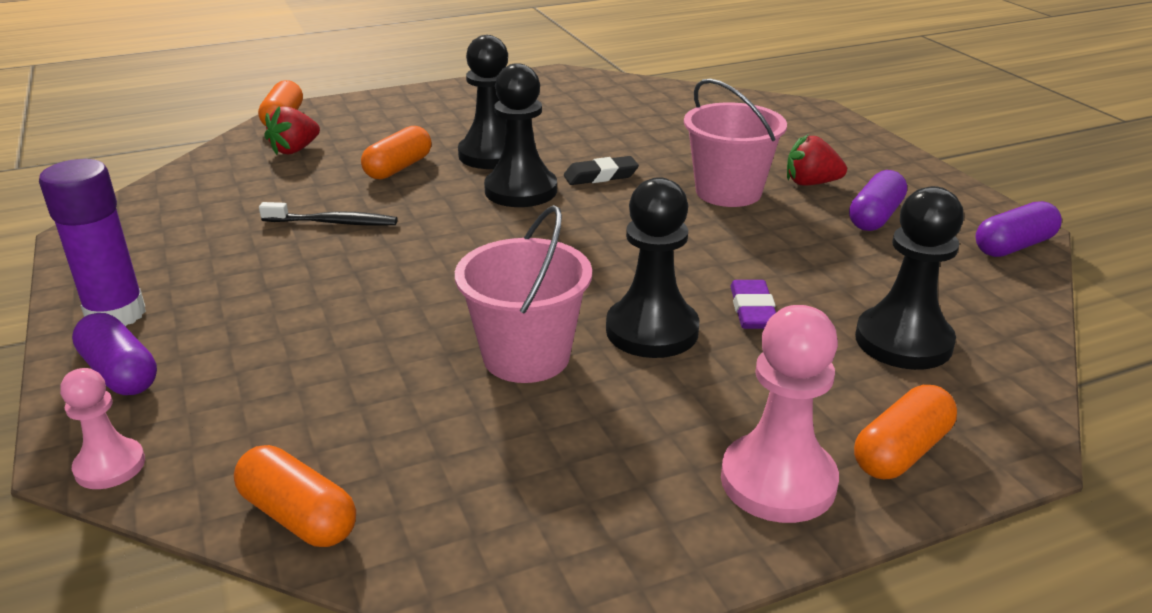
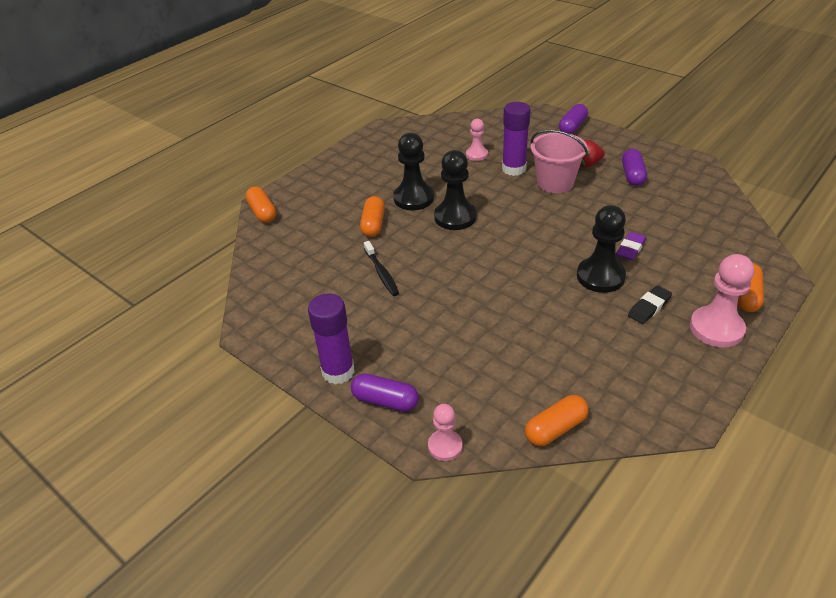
camera: 25 degrees left, 10 degrees up
orange capsule [234,445,356,547] -> orange capsule turned 45 degrees counterclockwise [525,395,589,446]
black toothbrush [259,202,397,226] -> black toothbrush turned 90 degrees clockwise [364,241,399,296]
red strawberry [264,106,320,155] -> none
pink bucket [455,205,592,383] -> none
black eraser [564,156,639,185] -> black eraser moved to [628,285,672,324]
purple eraser [730,280,776,329] -> purple eraser turned 60 degrees clockwise [616,232,647,261]
black pawn [855,186,964,370] -> none
purple capsule [975,201,1062,257] -> purple capsule moved to [559,104,588,134]
none -> pink pawn [466,119,488,161]
none -> purple glue stick [502,102,531,176]

